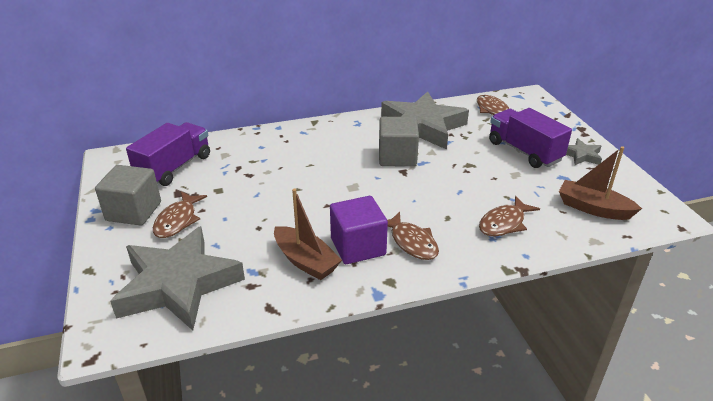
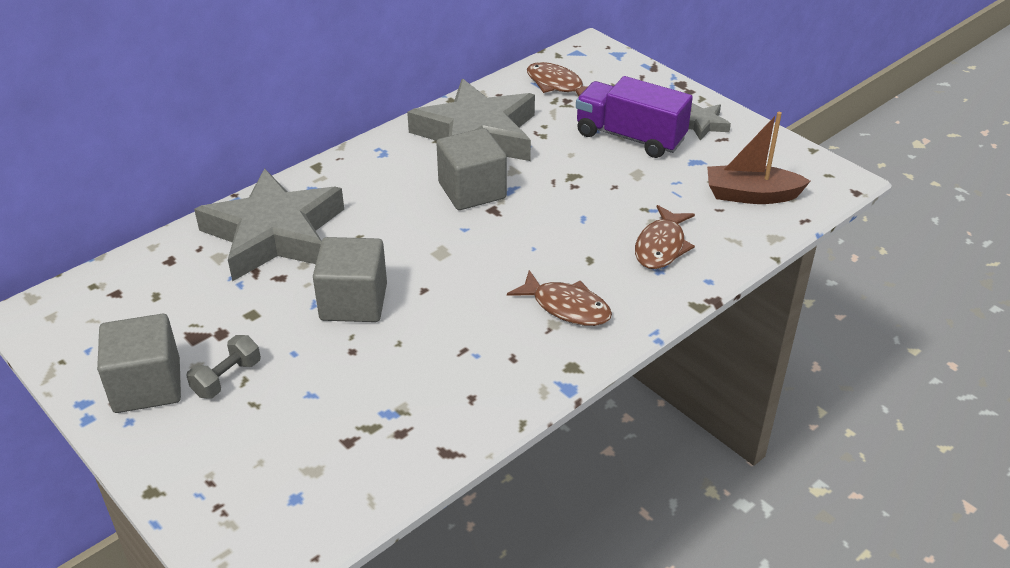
camera: 25 degrees left, 5 degrees up
grey star [110,226,245,330] -> grey star moved to [194,168,344,281]
purple truck [126,122,210,186] -> none
brown fish [153,192,207,238] -> grey dumbbell [186,335,261,398]
brown boat [274,189,342,280] -> none
purple cube [330,196,388,264] -> none
none -> grey cube [313,237,387,322]

